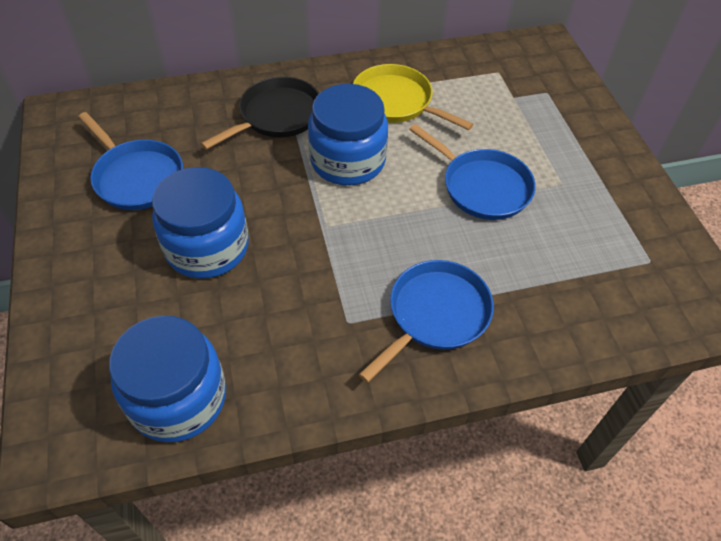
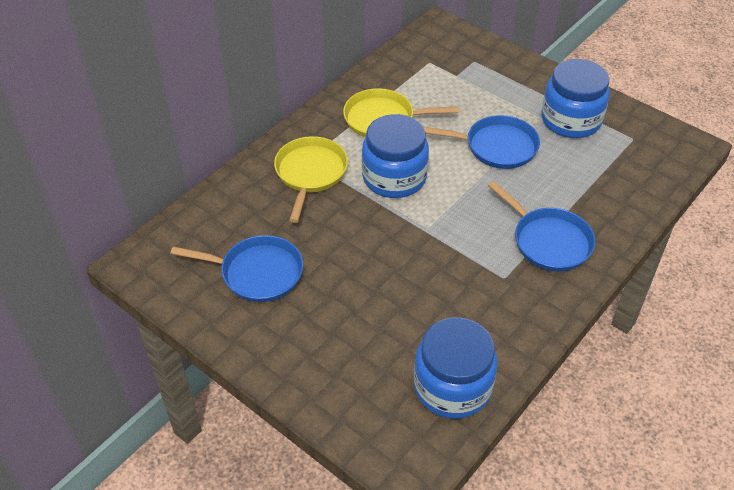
camera: 35 degrees left, 5 degrees down
blue jar [152,167,249,279] -> blue jar moved to [541,59,610,138]
black pan [201,77,319,150] -> yellow pan [274,136,348,223]
blue pan [358,260,494,383] -> blue pan turned 135 degrees clockwise [488,181,596,272]

